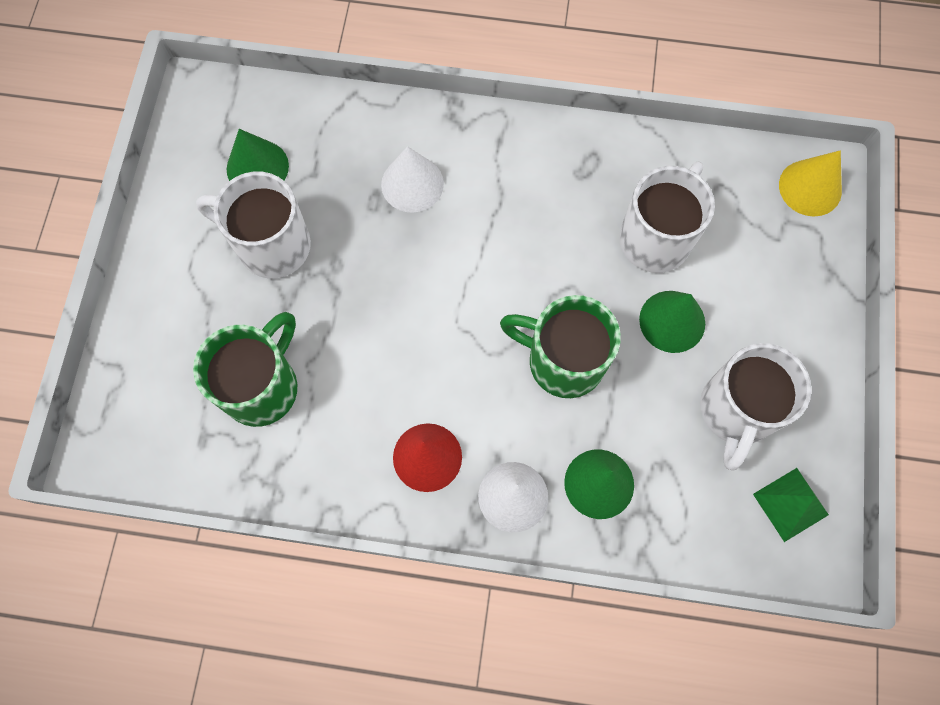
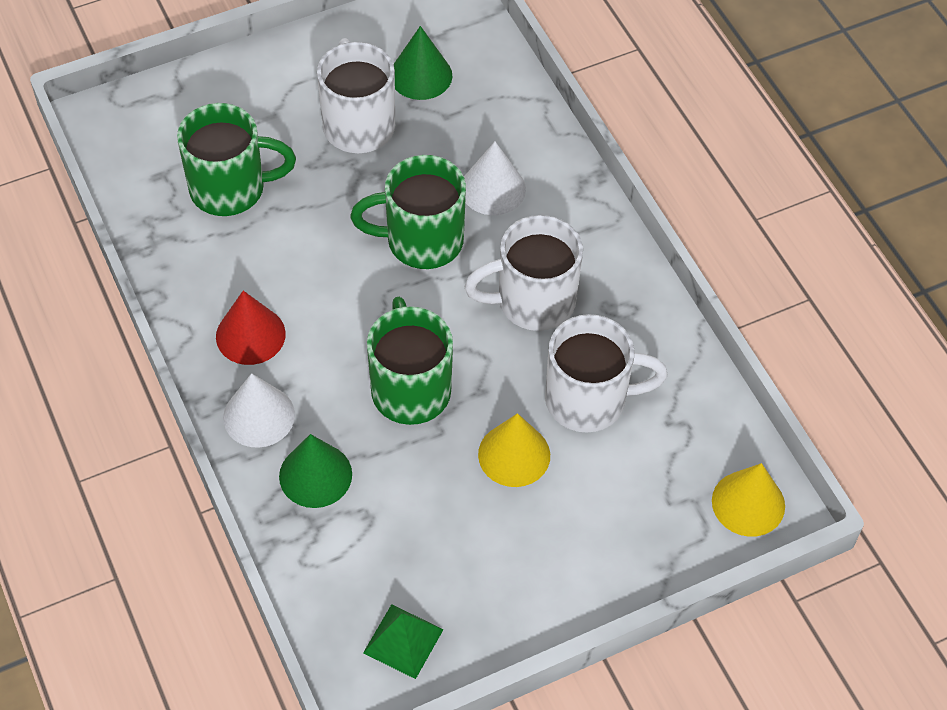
camera: 55 degrees right, 15 degrees down
green cone [639,291,705,353] -> yellow cone [478,413,550,487]
white mug [700,343,812,471] -> white mug moved to [464,215,583,331]
none -> green mug [350,155,466,269]

